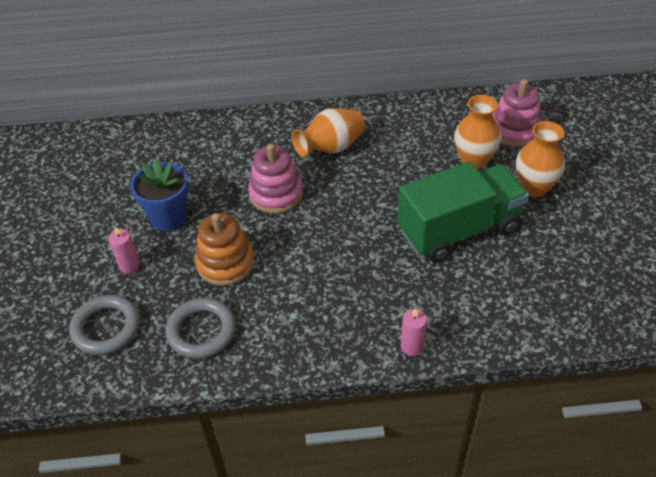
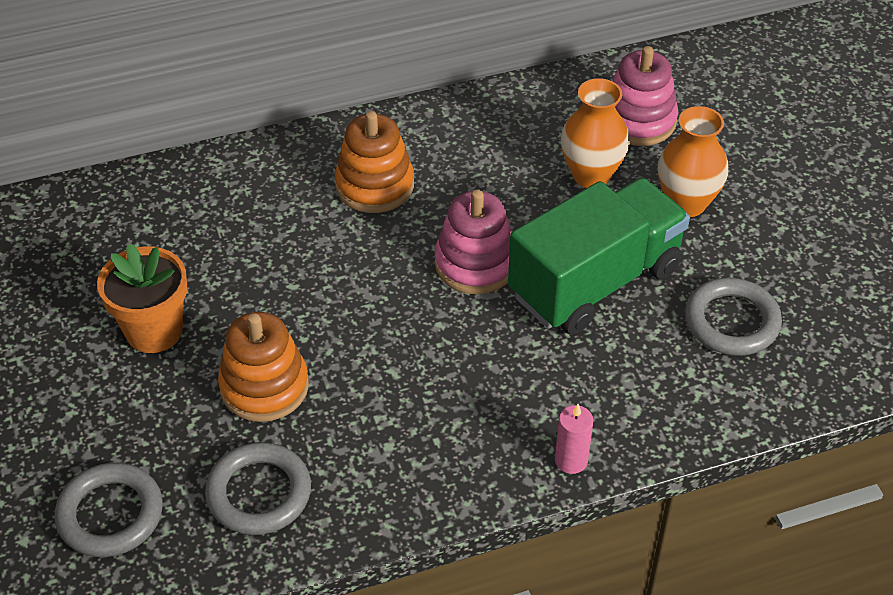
camera: 15 degrees left, 0 degrees up
pink candle [108,226,140,274] -> none
blue flower pot [130,158,189,231] -> orange flower pot [97,243,188,353]
pink stacking toy [248,144,303,214] -> pink stacking toy moved to [435,190,512,294]
orange vase [292,108,365,157] -> orange stacking toy [335,111,414,213]
none -> grey ring [685,278,782,356]

